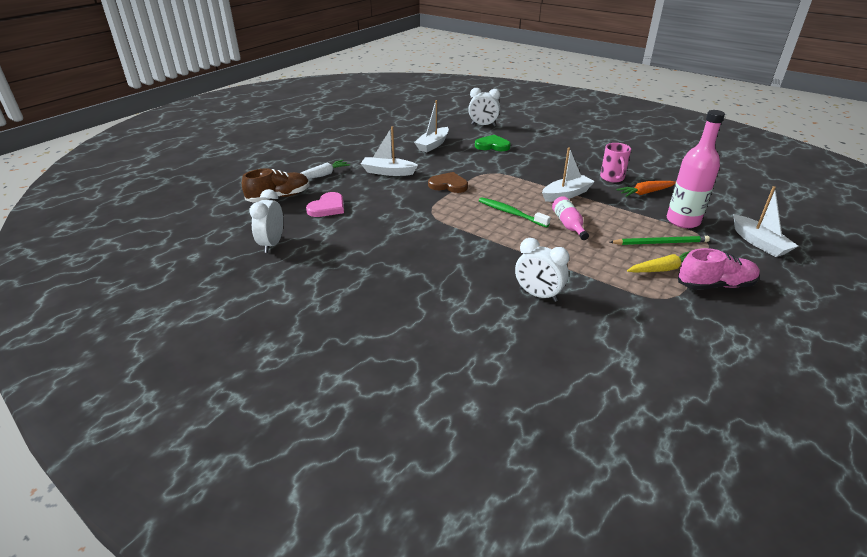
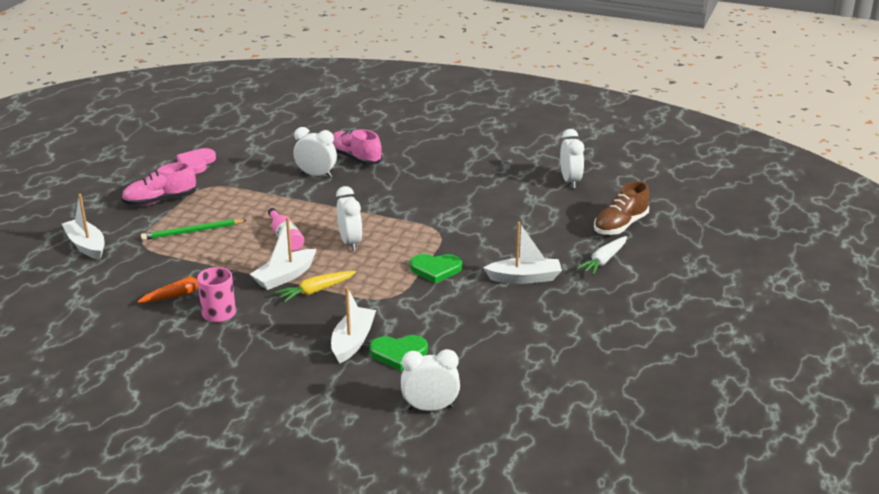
camera: 165 degrees right, 5 degrees down
pink heart [306,192,344,217] -> pink heart moved to [177,148,216,174]
white boat [414,100,449,152] -> white boat moved to [331,287,376,364]
brown heart [428,172,468,193] -> green heart [410,254,462,283]
green toothbrush [479,197,551,227] -> white clock [336,186,362,251]
yellow carrot [627,251,691,272] -> yellow carrot moved to [275,271,356,302]
pink bottle [667,110,725,228] -> none
none -> pink shoe [333,129,382,165]

